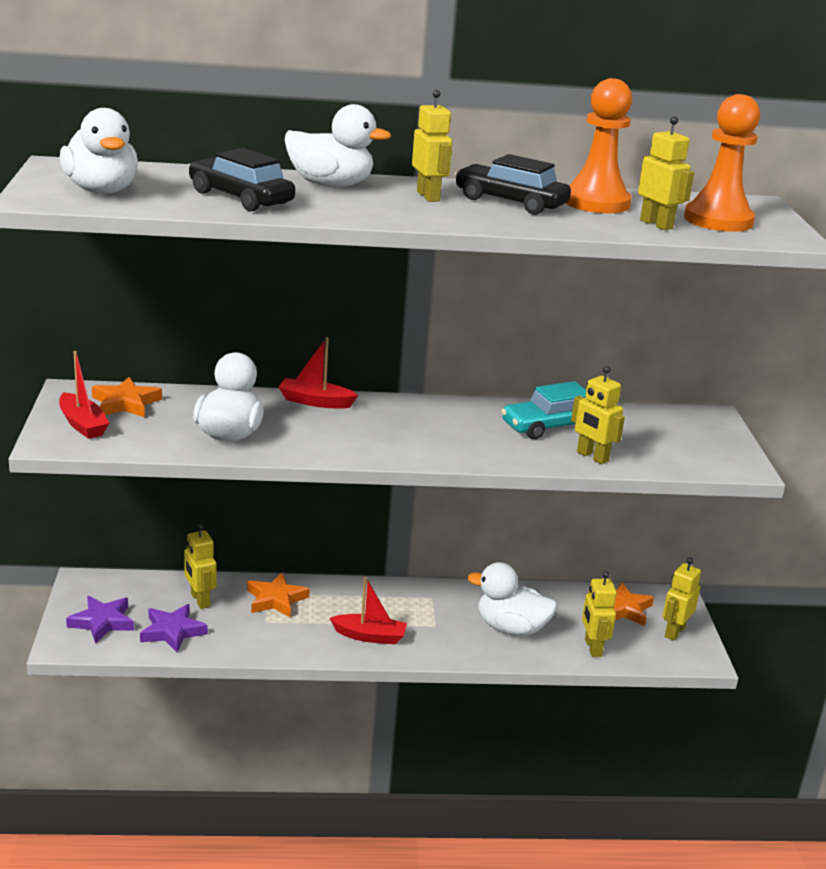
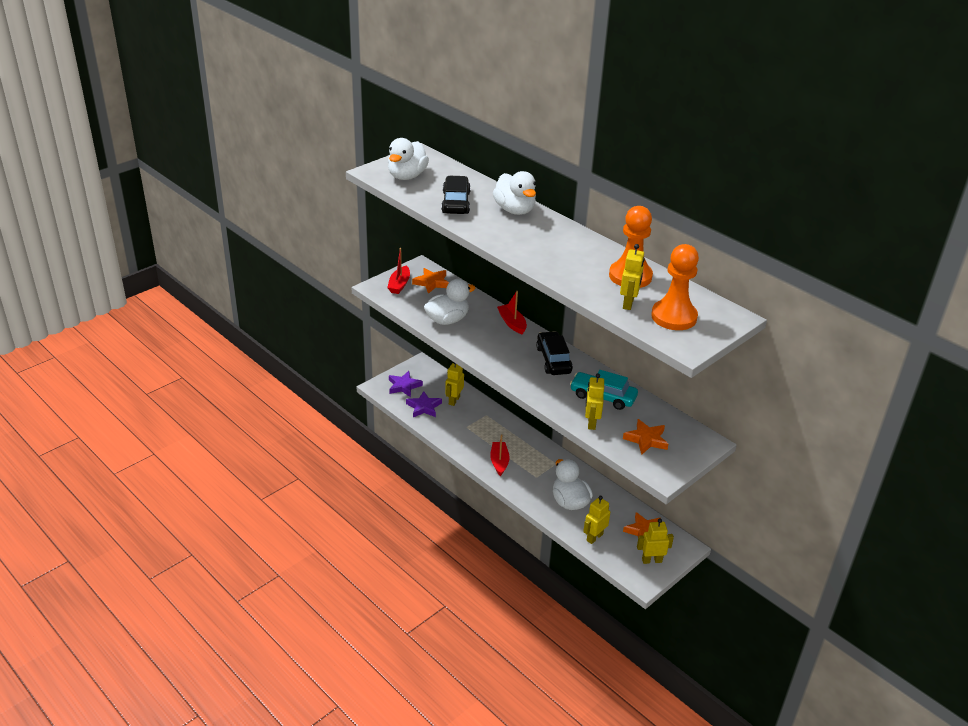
camera: 50 degrees right, 10 degrees up
orange star [247,572,310,618] -> orange star moved to [623,419,668,455]
red boat [330,577,407,644] -> red boat turned 150 degrees counterclockwise [490,434,510,476]
yellow robot [412,90,452,202] -> none
black car [455,154,571,215] -> black car moved to [536,331,573,375]

